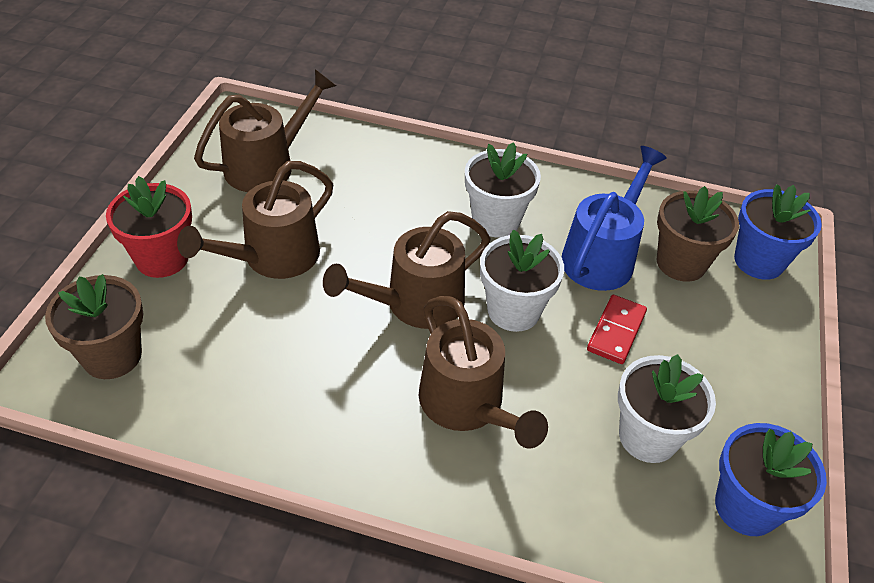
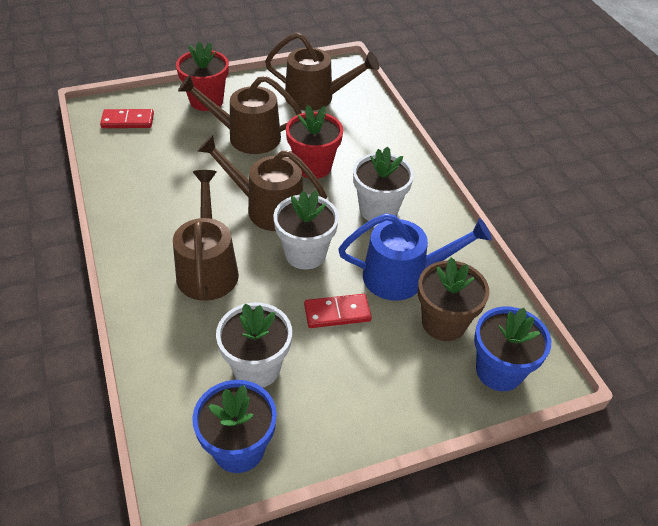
camera: 55 degrees right, 0 degrees up
brown flower pot [45,274,144,379] -> red domino [100,109,154,128]
brown watering can [418,296,548,448] -> brown watering can turned 150 degrees clockwise [173,170,239,301]
none -> red flower pot [286,105,343,179]

